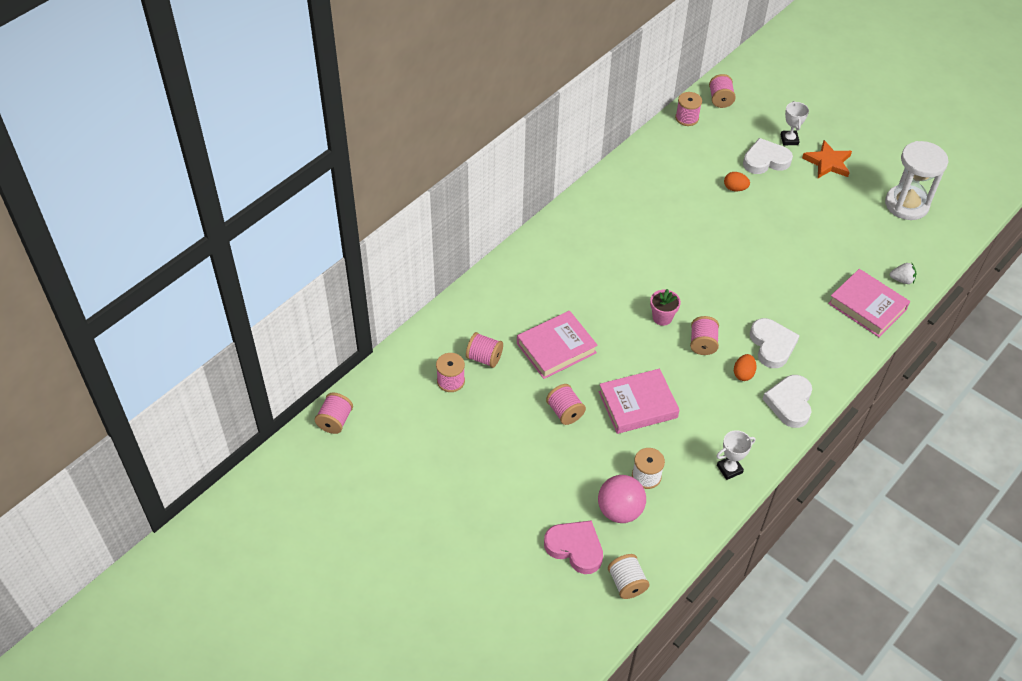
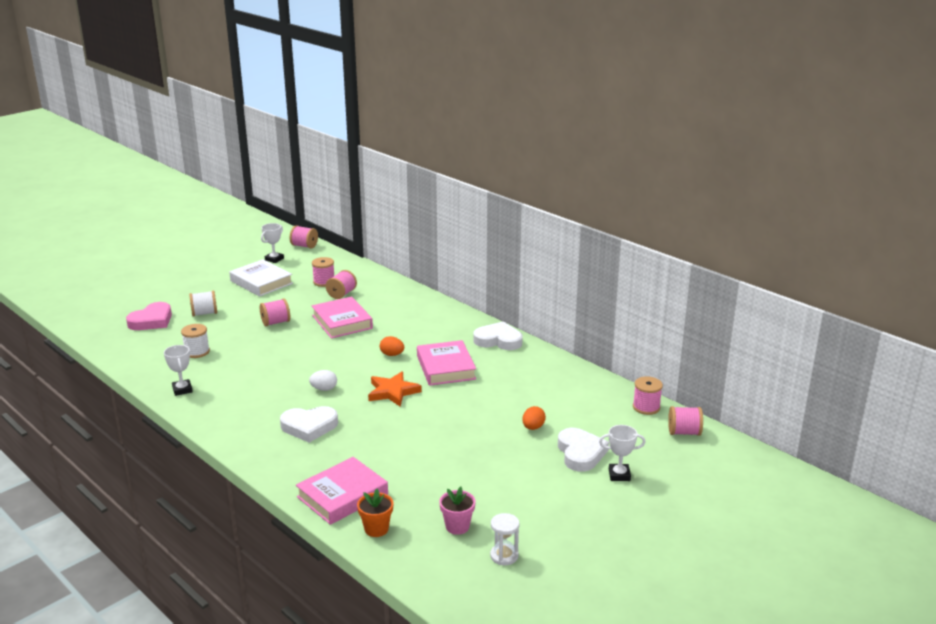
camera: 95 degrees right, 25 degrees down
pink ball [598,475,646,523] -> none
pink book [599,369,680,434] -> pink book moved to [417,340,476,386]
white spool [608,554,650,599] -> white spool moved to [189,290,217,317]
pink flower pot [650,289,681,326] -> pink flower pot moved to [439,487,475,535]
pink spool [690,316,719,355] -> white egg [309,370,337,391]
orange egg [734,354,757,381] -> orange egg moved to [380,336,404,356]
white heart [763,375,812,428] -> white heart moved to [473,321,523,350]
orange star [802,140,852,178] -> orange star moved to [368,371,422,407]
white hourglass [885,141,948,220] -> white hourglass [490,513,520,565], size x0.48
white strawberry [890,263,916,284] -> orange flower pot [357,489,393,537]
none -> white book [229,259,293,297]
none -> white trophy [261,223,284,263]

